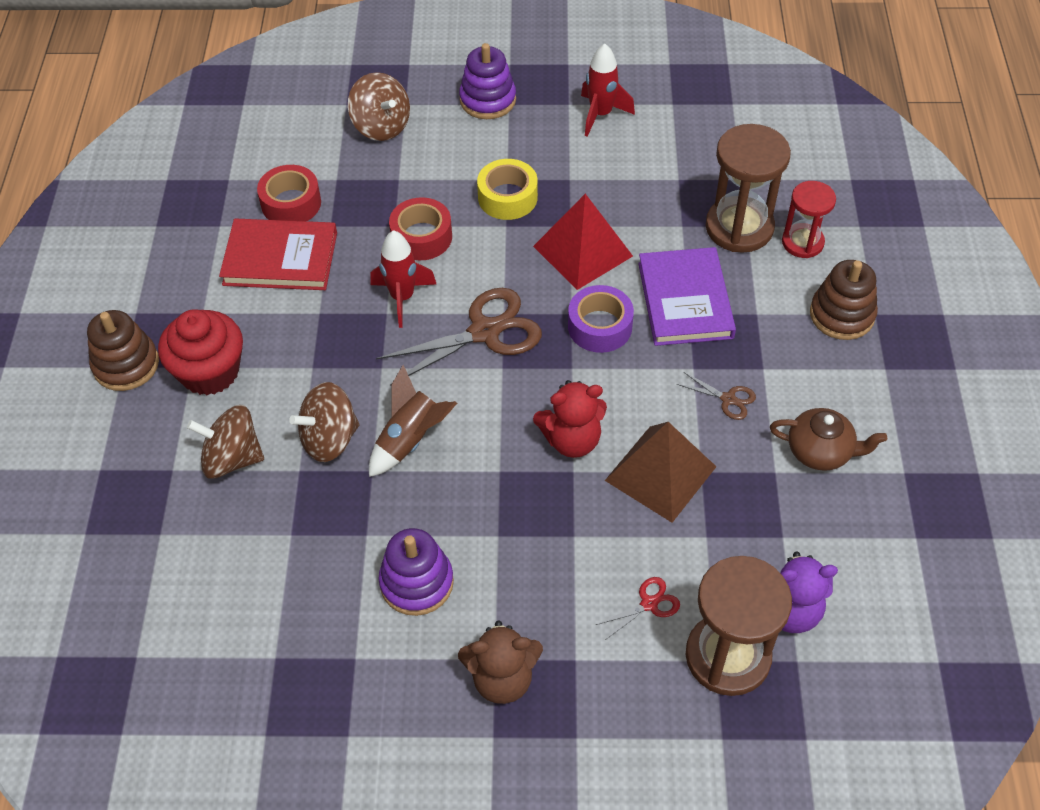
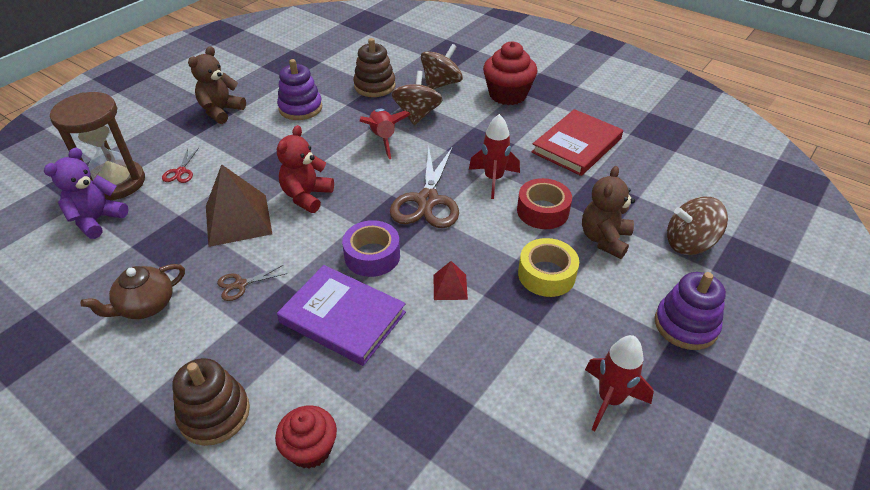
camera: 125 degrees right, 10 degrees down
brown stacking toy [87,310,159,391] -> brown stacking toy moved to [353,38,396,97]
red tape [257,165,321,221] -> none
brown rocket [369,365,457,477] -> red rocket [360,109,411,159]
red pyramid [533,194,633,290] -> red pyramid [433,261,468,300], size x0.49
brown hourglass [705,124,791,253] -> none
red hourglass [782,181,836,258] -> red cupcake [275,406,337,469]
none -> brown teddy bear [582,166,635,259]

